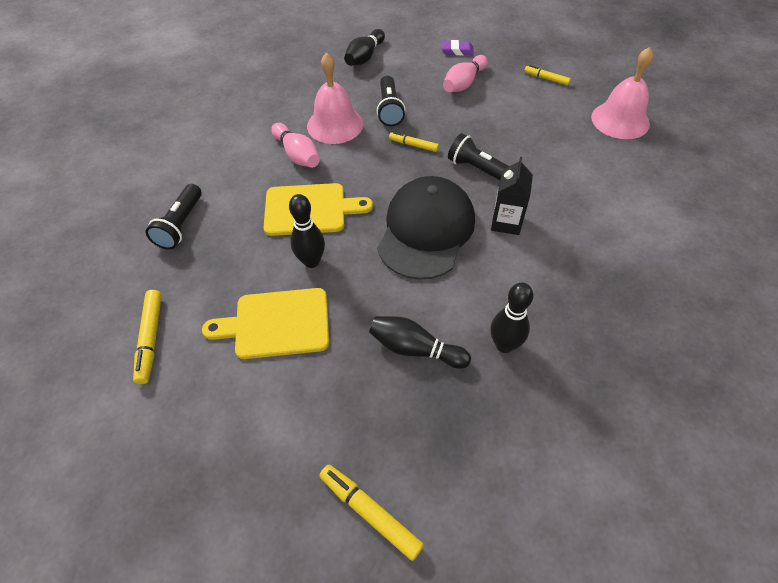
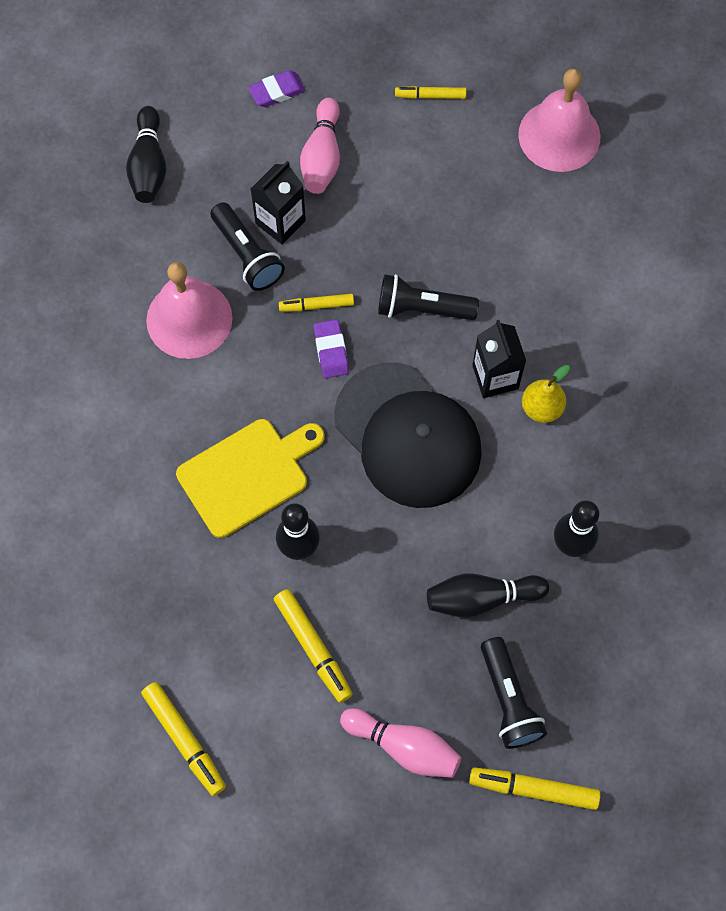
camera: 30 degrees left, 15 degrees up
black flashlight [146,184,202,250] -> black flashlight moved to [481,637,547,749]
yellow cutting board [202,288,329,359] -> yellow marker [274,589,353,703]
pink bowling pin [271,123,320,168] -> pink bowling pin moved to [340,708,461,778]
black cap [377,176,475,280] -> black cap turned 150 degrees clockwise [334,363,482,508]
none -> black carton [251,161,306,244]
none -> purple eraser [313,319,349,378]
none -> yellow pear [522,365,570,423]

